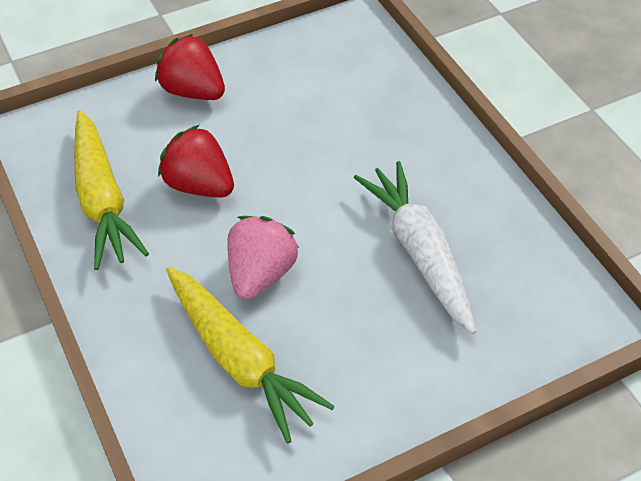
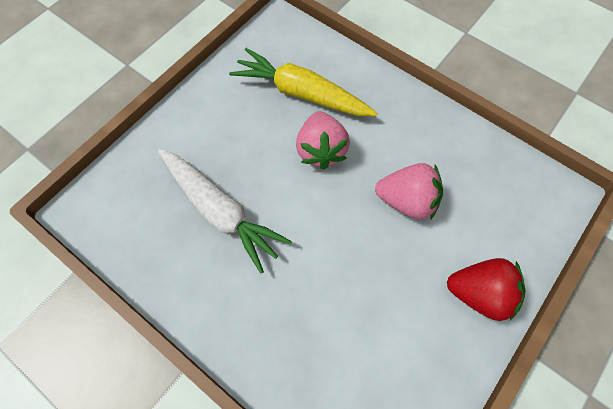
camera: 155 degrees right, 15 degrees up
yellow carrot [74,110,149,270] -> none
red strawberry [158,125,234,198] -> pink strawberry [375,163,443,220]

